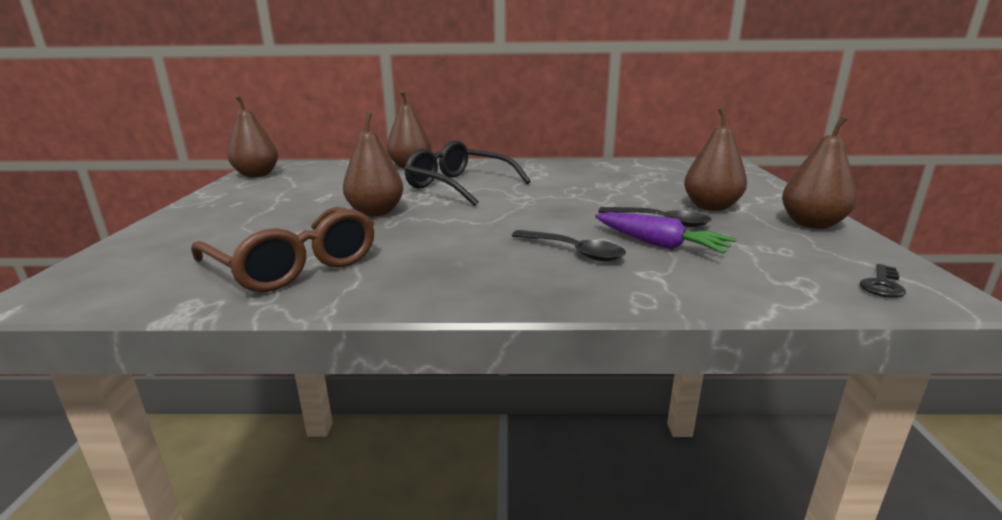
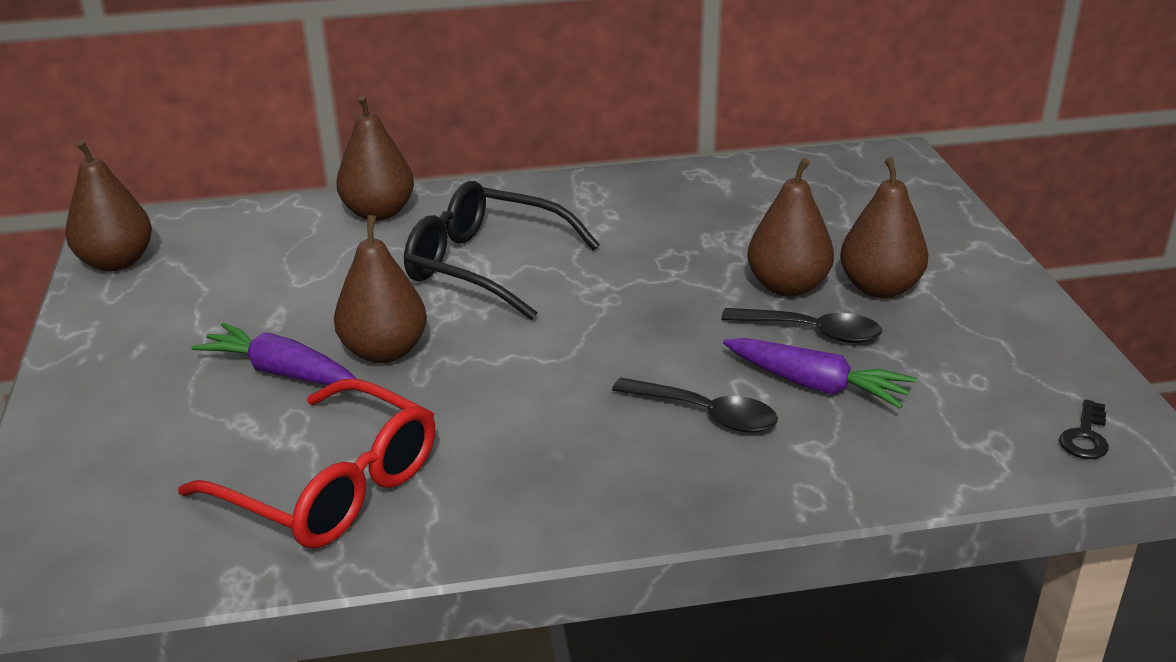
camera: 10 degrees left, 10 degrees up
brown glasses [191,207,374,292] -> red glasses [178,378,435,548]
brown pear [782,116,857,229] -> brown pear moved to [748,158,834,297]
none -> purple carrot [191,323,357,385]

